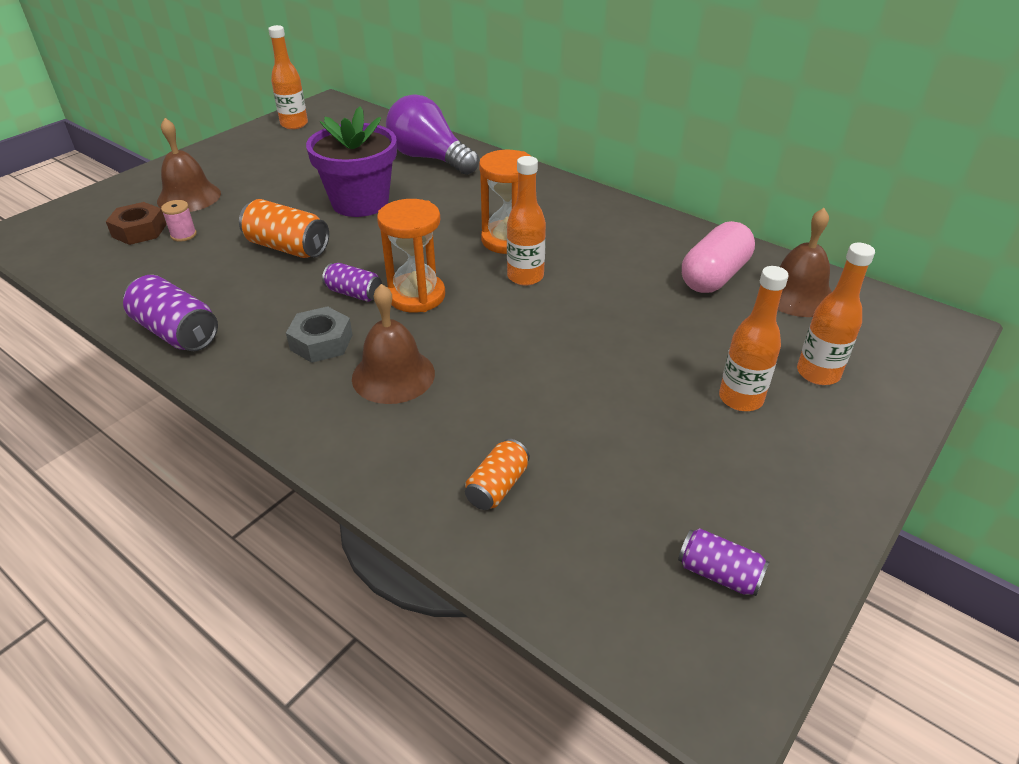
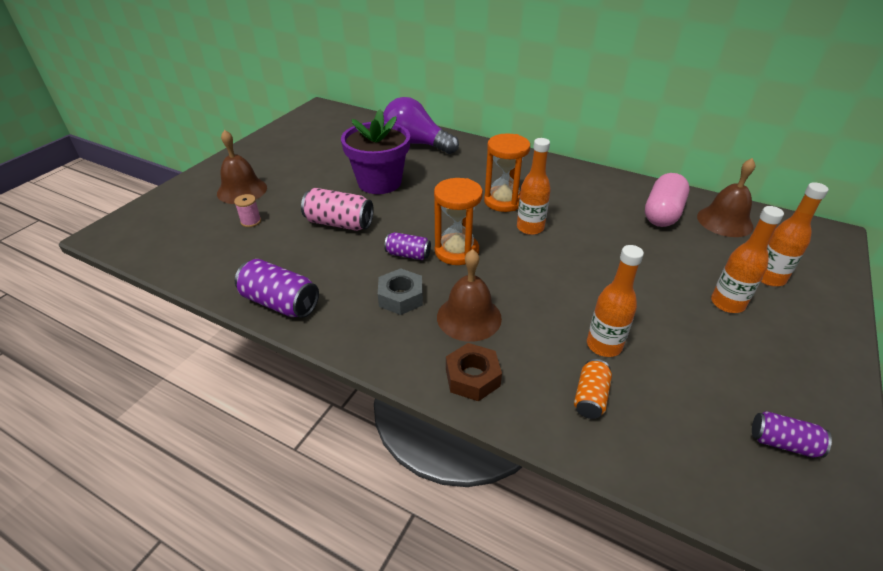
camera: 10 degrees left, 0 degrees up
brown nut [106,202,167,245] -> brown nut moved to [446,343,502,401]
orange can [239,199,329,258] -> pink can [301,188,374,231]
orange bottle [268,25,308,129] -> orange bottle moved to [587,245,644,357]

